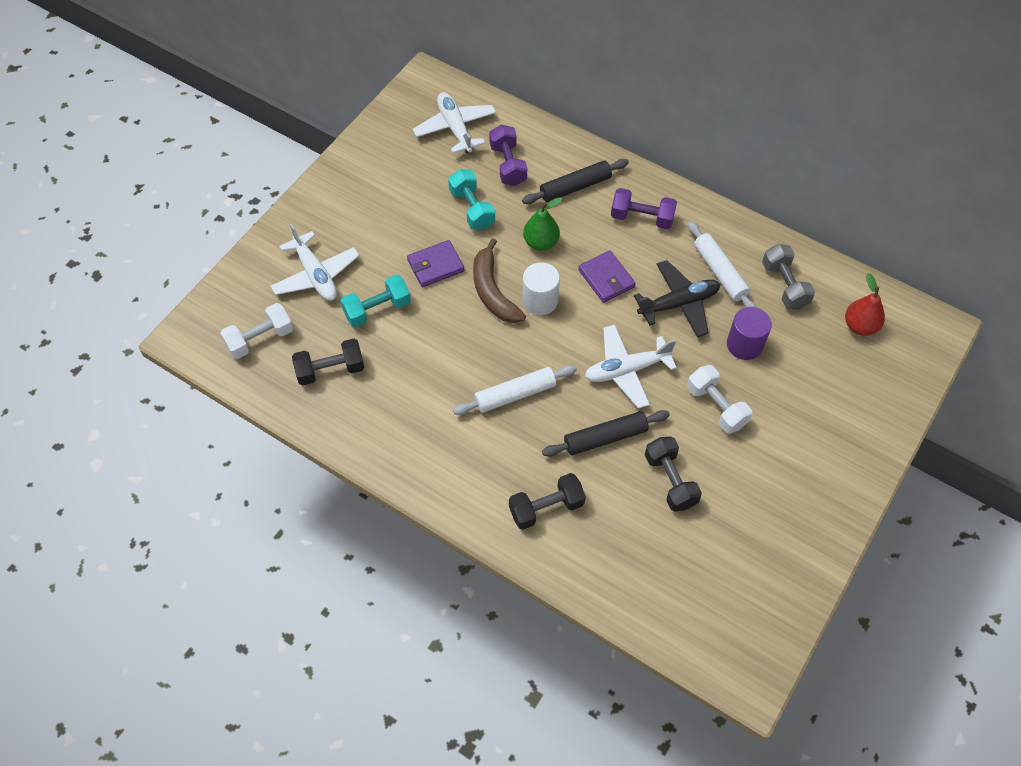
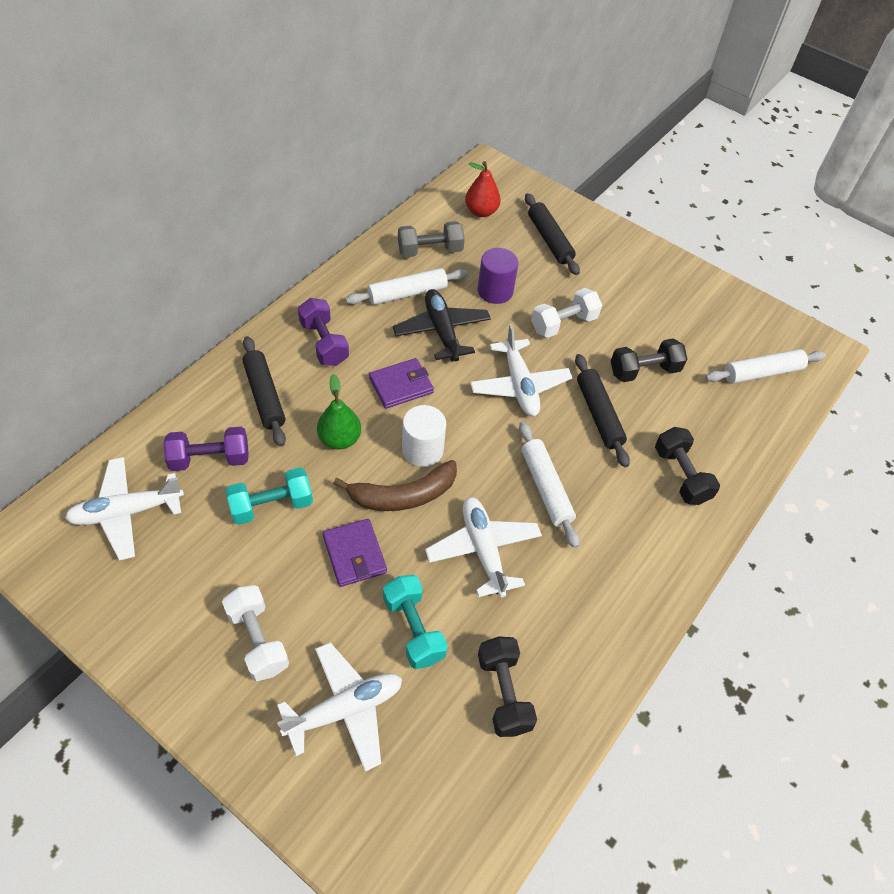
camera: 90 degrees left, 5 degrees down
white dumbbell [220,303,293,359] -> white dumbbell moved to [222,585,289,681]
purple dumbbell [611,188,677,229] -> purple dumbbell turned 45 degrees counterclockwise [298,298,349,366]
none -> white plane [425,497,542,597]
none -> black rolling pin [525,193,580,275]
none -> white rolling pin [705,349,826,384]

